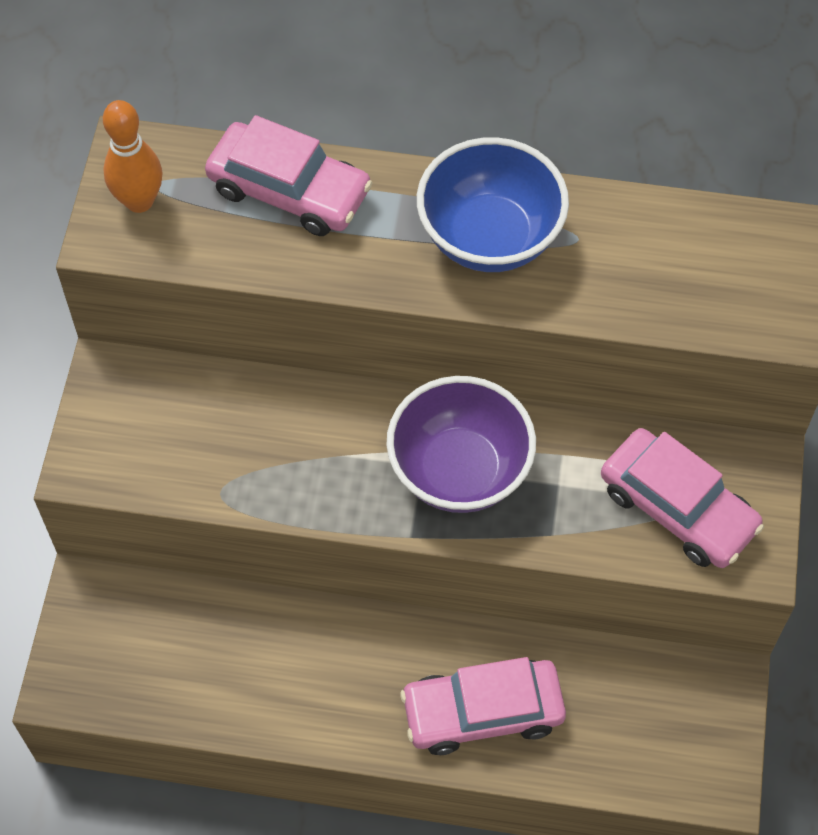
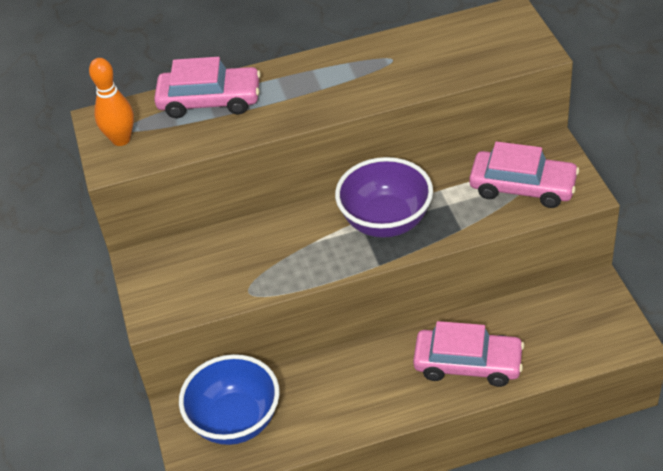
camera: 20 degrees left, 15 degrees down
pink car [401,657,566,755] -> pink car turned 135 degrees counterclockwise [413,321,524,387]
blue bowl [417,137,569,272] -> blue bowl moved to [179,354,280,445]

